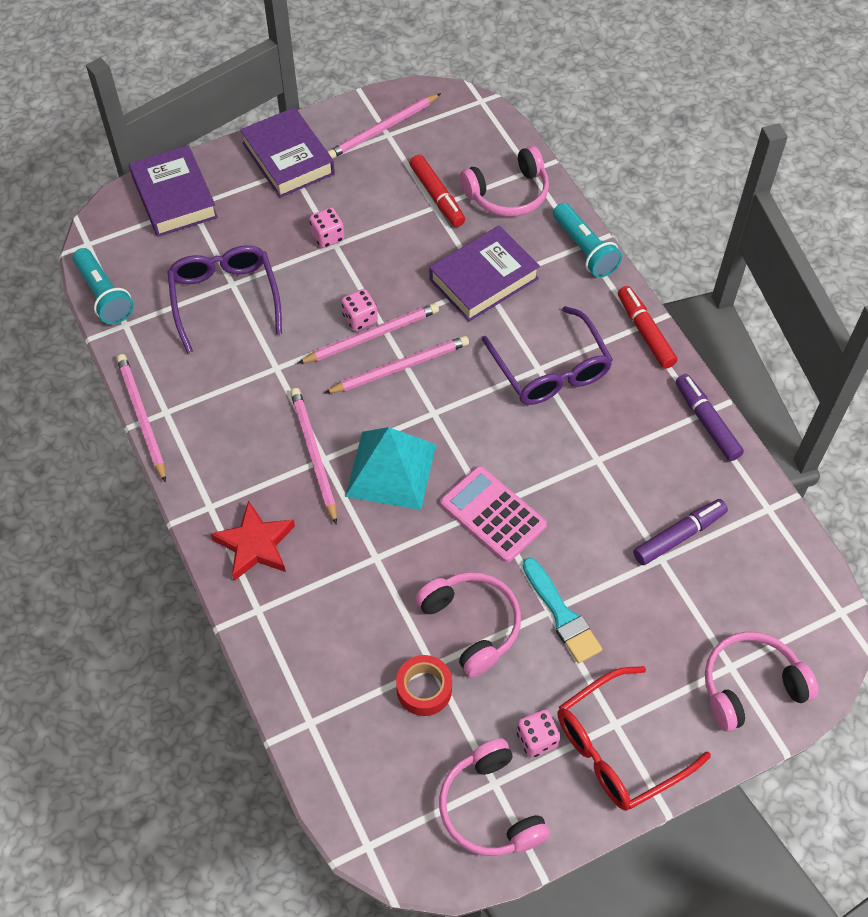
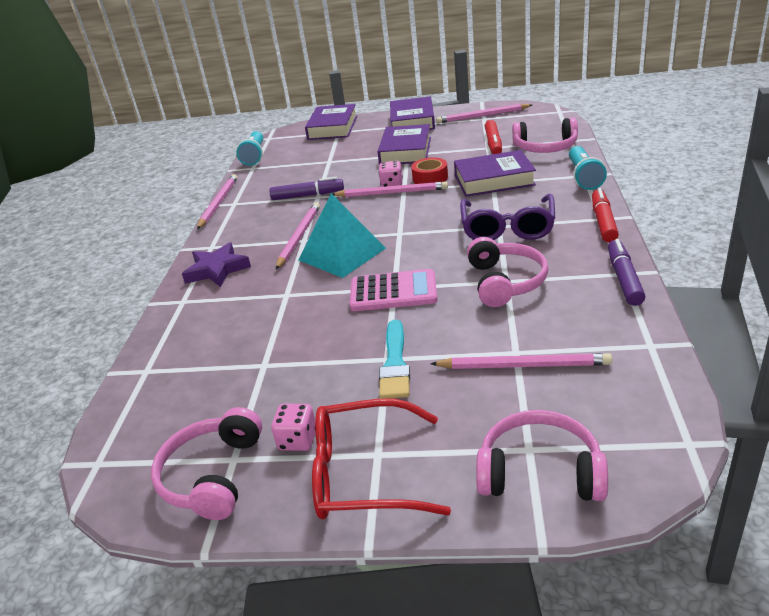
camera: 35 degrees right, 25 degrees down
purple glasses [167,245,282,354] -> none
red star [211,500,295,581] -> purple star [182,242,251,287]
pink dice [309,207,345,248] -> purple book [378,124,431,165]
pink pencil [324,336,469,394] -> pink pencil moved to [430,353,612,369]
red tape [396,655,452,716] -> red tape moved to [411,157,448,184]
pink headphones [415,572,521,677] -> pink headphones moved to [467,237,548,307]
pink calculator [440,466,547,562] -> pink calculator turned 105 degrees clockwise [350,269,437,311]
purple marker [633,499,728,565] -> purple marker moved to [269,177,344,200]

